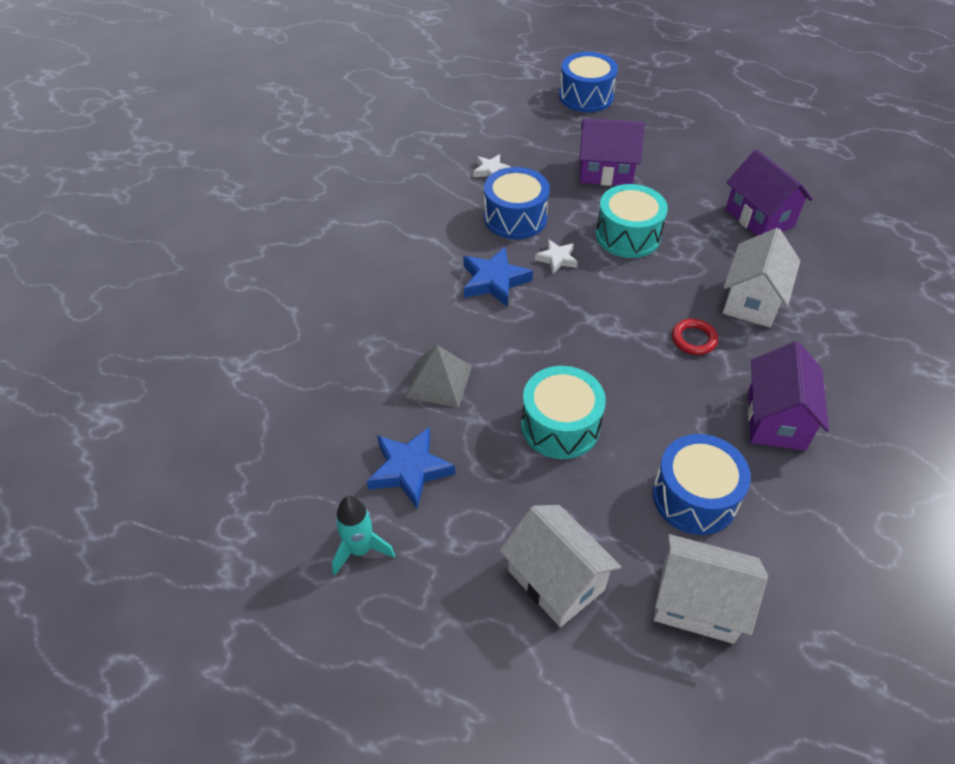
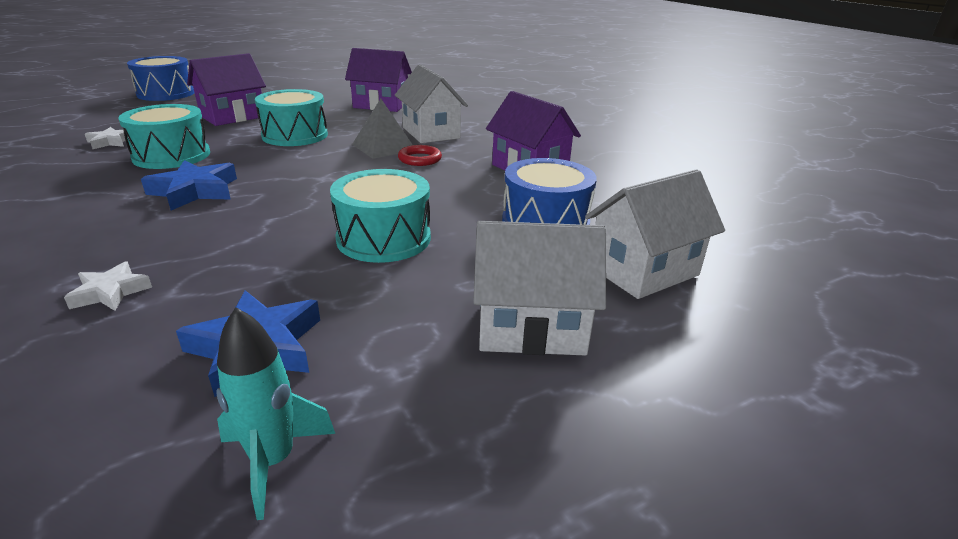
camera: 50 degrees left, 20 degrees down
grey pyramid [406,345,472,408] -> grey pyramid moved to [352,98,413,159]
blue drum [484,167,550,239] -> turquoise drum [118,104,210,169]
white star [535,239,578,274] -> white star moved to [64,261,152,311]

